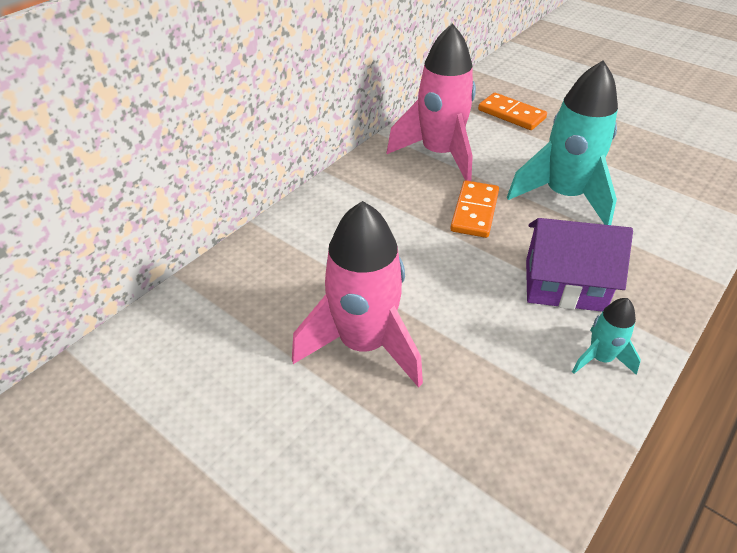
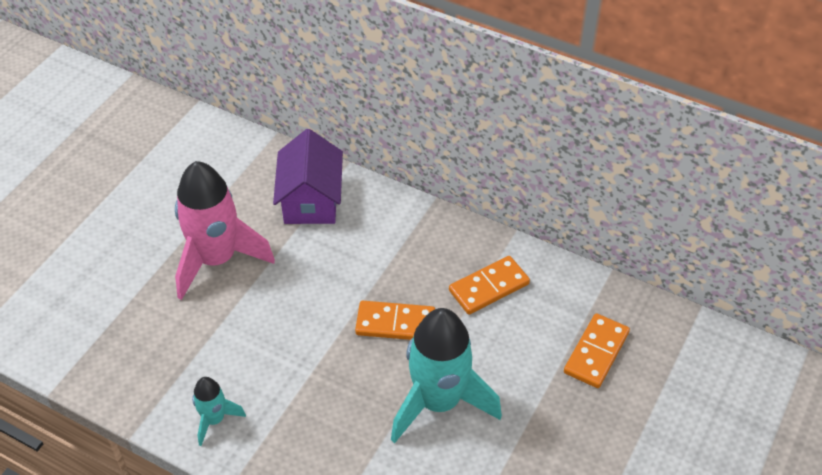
camera: 80 degrees right, 5 degrees up
pink rocket [386,23,476,181] -> orange domino [449,256,530,314]
purple house [526,218,633,312] -> purple house moved to [273,129,343,224]

